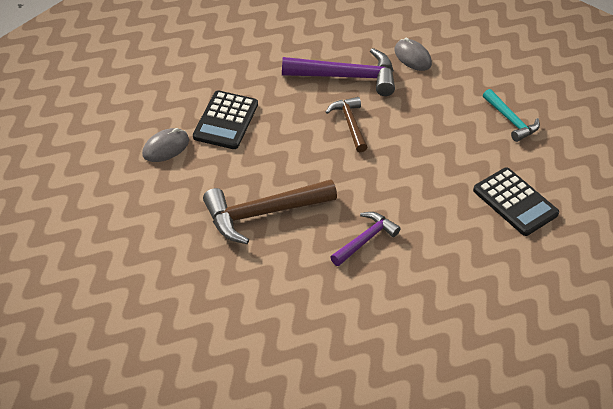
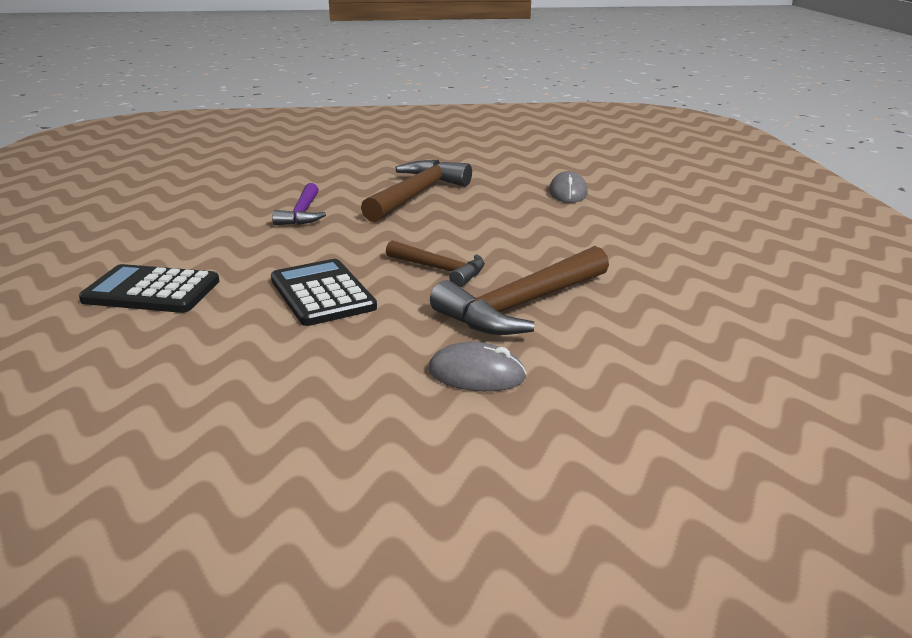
camera: 140 degrees right, 20 degrees down
black calculator [193,90,258,149] -> black calculator moved to [271,259,377,326]
purple hammer [282,48,395,96] -> brown hammer [430,246,609,335]
turquoise hammer [483,89,540,142] -> none

